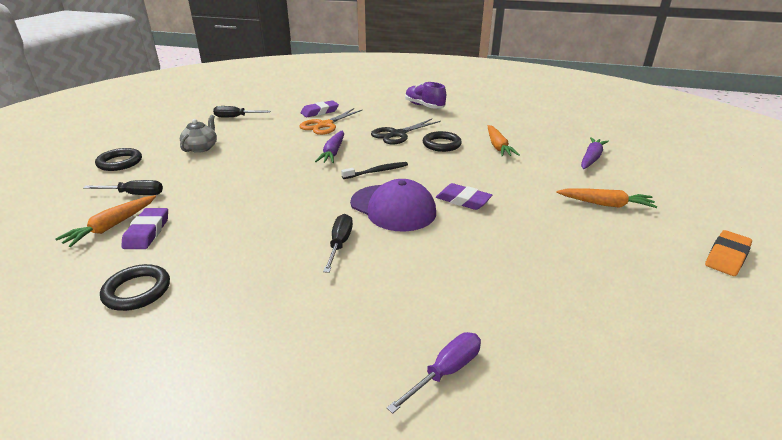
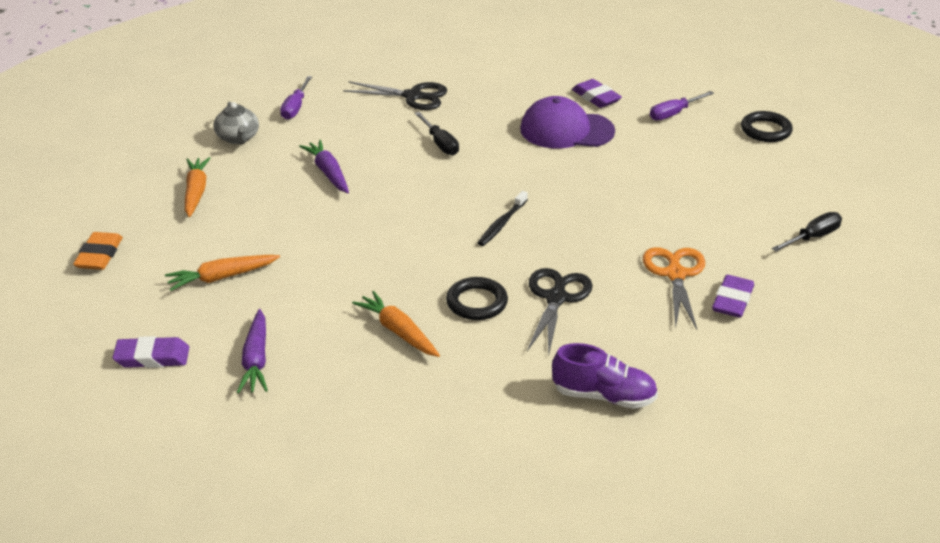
camera: 145 degrees right, 5 degrees up
orange carrot [55,195,156,247] -> orange carrot moved to [185,157,210,217]
black screwdriver [83,180,163,195] -> purple screwdriver [650,91,714,121]
black ring [100,264,170,311] -> none
grey teapot [180,115,217,153] -> grey teapot moved to [213,102,259,144]
purple carrot [315,130,344,163] -> purple carrot moved to [299,140,349,193]
purple cap [350,179,436,232] -> purple cap moved to [520,96,615,148]
purple eraser [436,183,492,210] -> purple eraser moved to [112,336,189,368]
none -> black scissors [343,81,447,110]

